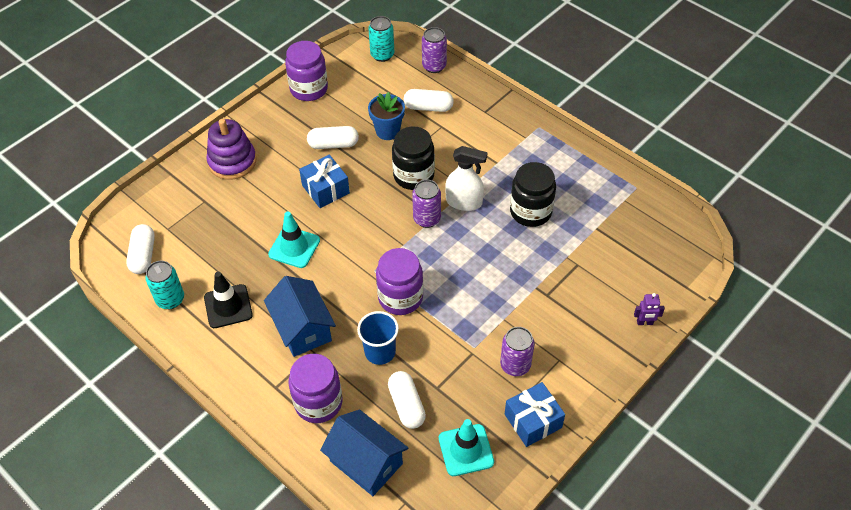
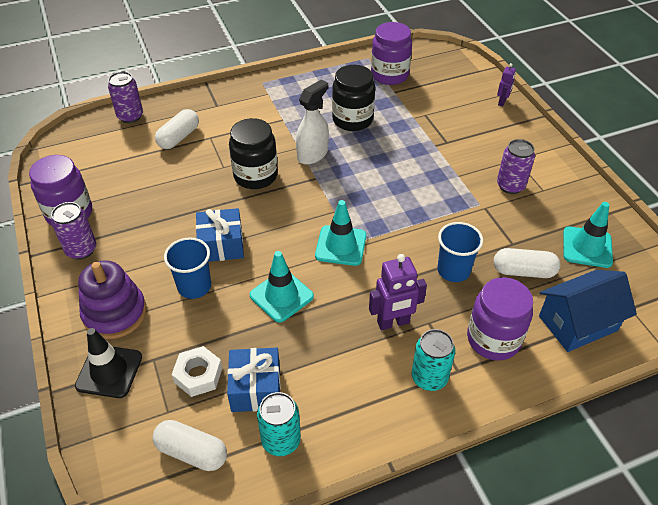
camera: 65 degrees left, 5 degrees down
black traffic cone [204,272,253,328] -> black traffic cone moved to [75,328,142,398]
blue house [264,276,336,357] -> purple robot [369,254,427,330]
white capsule [307,126,359,149] -> none
turquoise can [368,16,394,62] -> turquoise can moved to [412,329,455,391]
blue flower pot [368,92,405,140] -> none
purple jar [376,248,423,315] -> purple jar moved to [371,22,412,85]
purple can [412,180,441,228] -> purple can moved to [51,202,96,260]
blue gift [505,382,565,447] -> blue gift moved to [227,348,281,412]
none -> blue cup [164,237,211,299]
none -> white nut [172,346,222,397]
none -> turquoise traffic cone [315,200,366,266]

